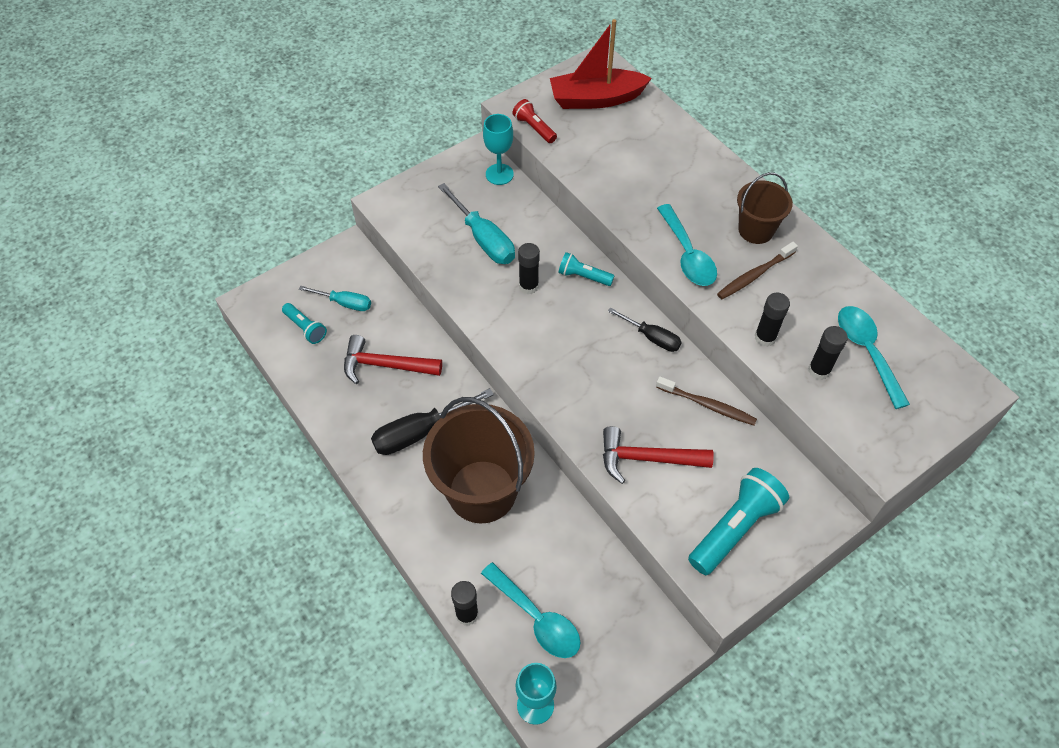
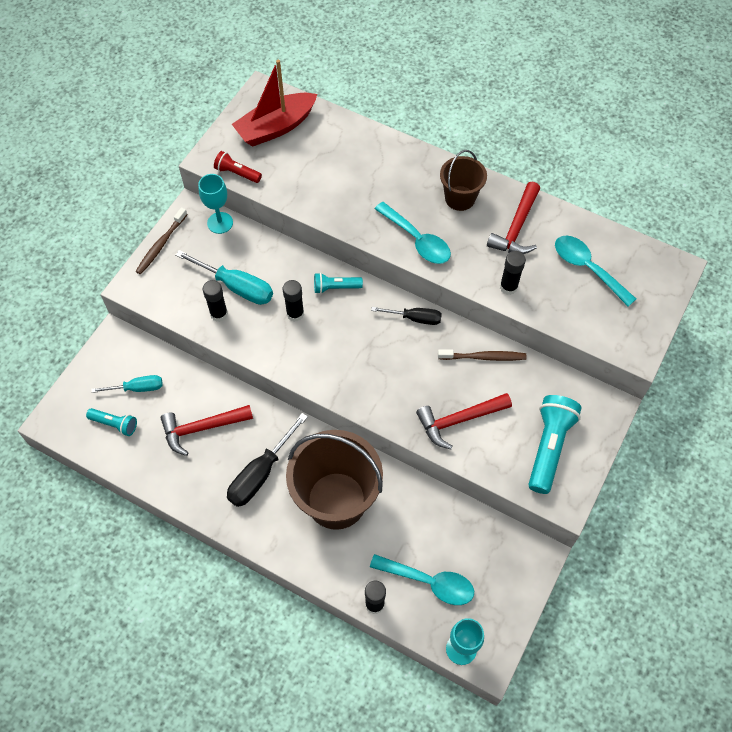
camera: 25 degrees left, 5 degrees up
brown toothbrush [717,242,798,299] -> brown toothbrush moved to [135,207,188,275]
black glue stick [808,326,848,380] -> black glue stick moved to [203,280,228,322]
none -> red hammer [487,182,540,254]

